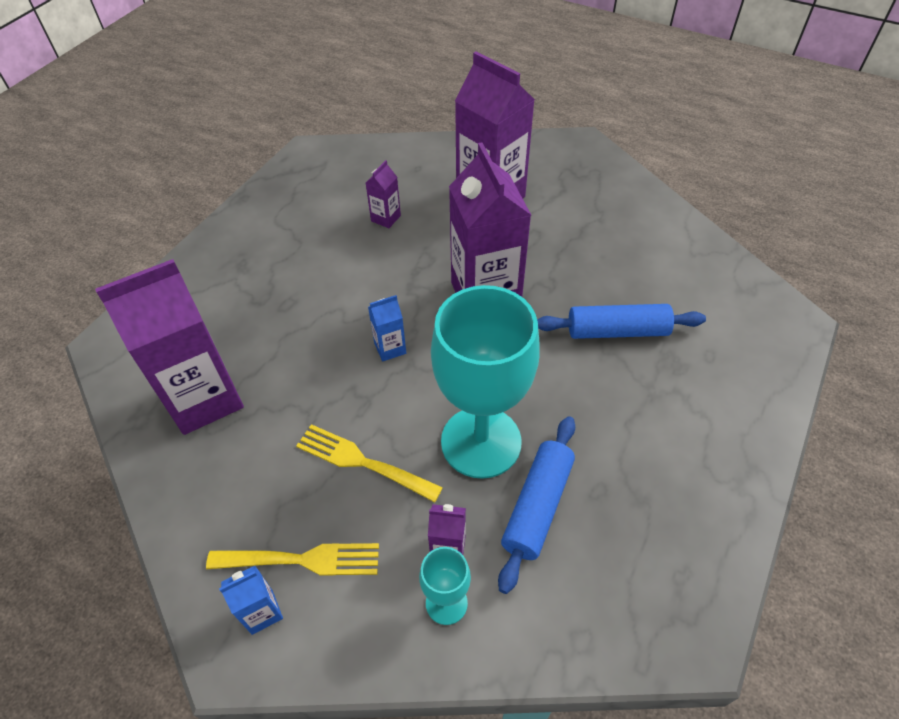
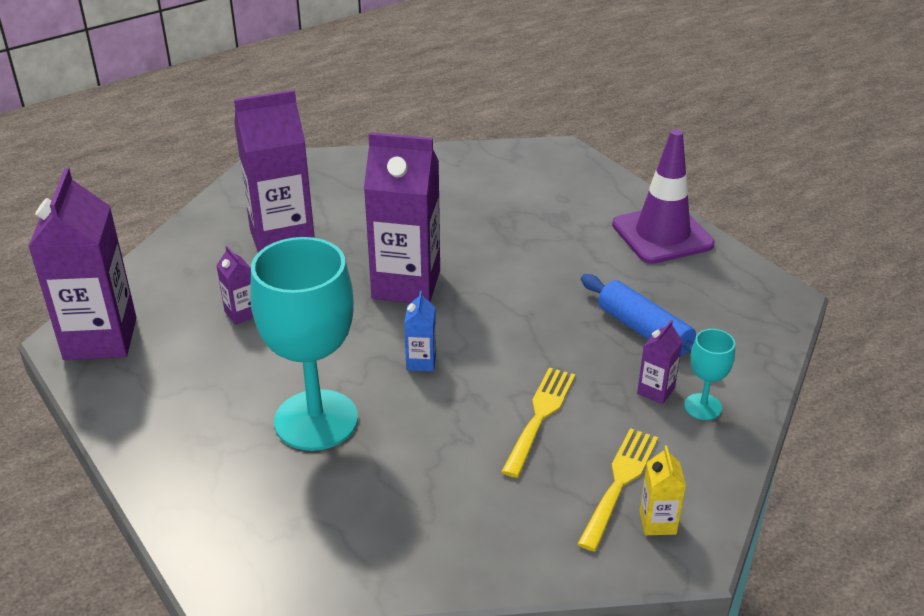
camera: 65 degrees left, 15 degrees down
purple carton [95,259,244,435] -> purple carton moved to [28,168,137,360]
blue carton [219,566,283,635] -> yellow carton [640,445,686,535]
yellow fork [296,424,443,502] -> yellow fork turned 150 degrees clockwise [501,368,575,478]
turquoise goblet [431,285,540,479] -> turquoise goblet moved to [250,237,358,451]
blue rolling pin [537,304,706,339] -> none
none -> purple traffic cone [612,129,715,264]

